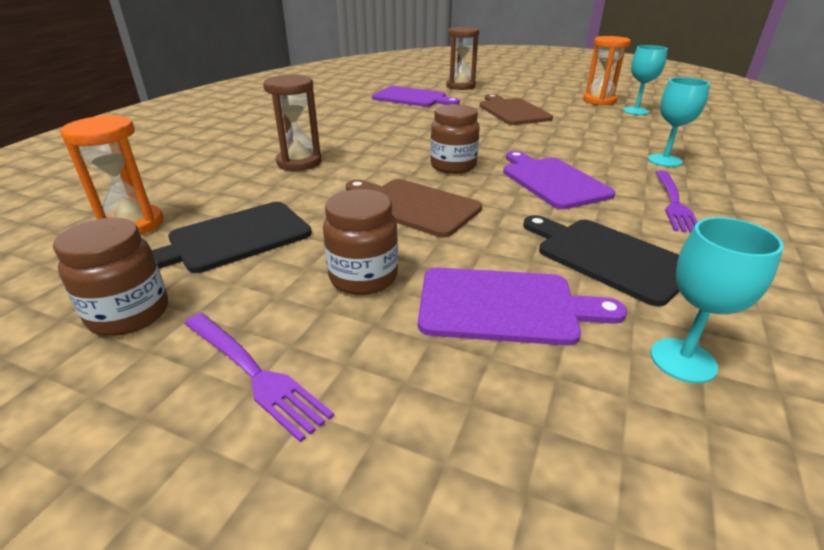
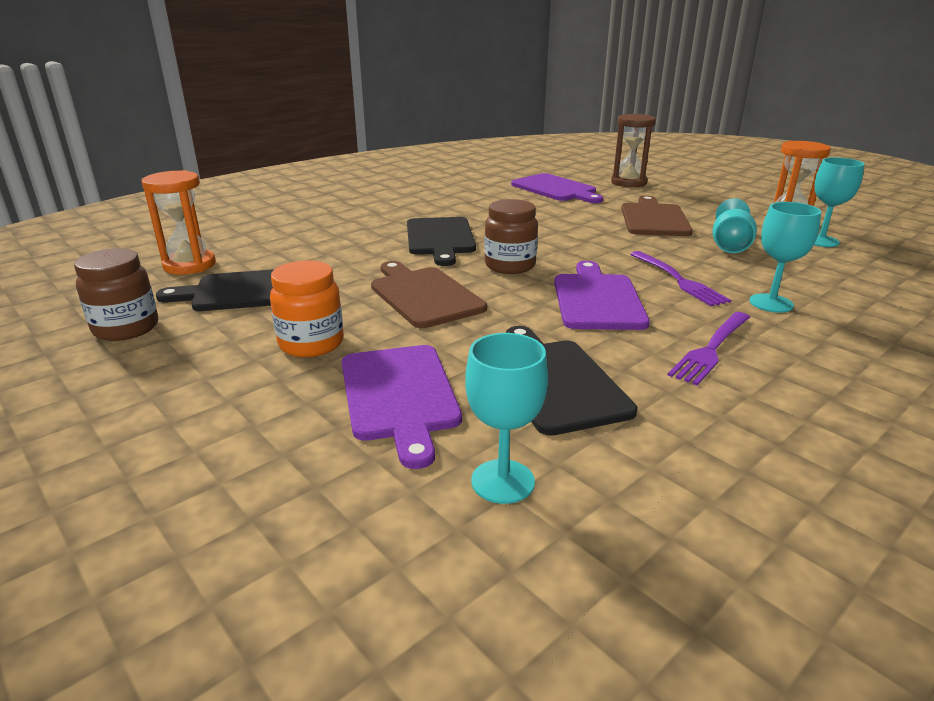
camera: 25 degrees right, 5 degrees down
purple fork [184,313,334,442] -> purple fork moved to [630,251,731,306]
brown hourglass [263,75,321,171] -> none
brown jar [323,189,398,295] -> orange jar [270,261,344,357]
purple cutting board [418,268,627,346] -> purple cutting board turned 45 degrees clockwise [342,345,462,469]
none -> black cutting board [407,217,476,266]
none -> turquoise goblet [712,198,757,253]

